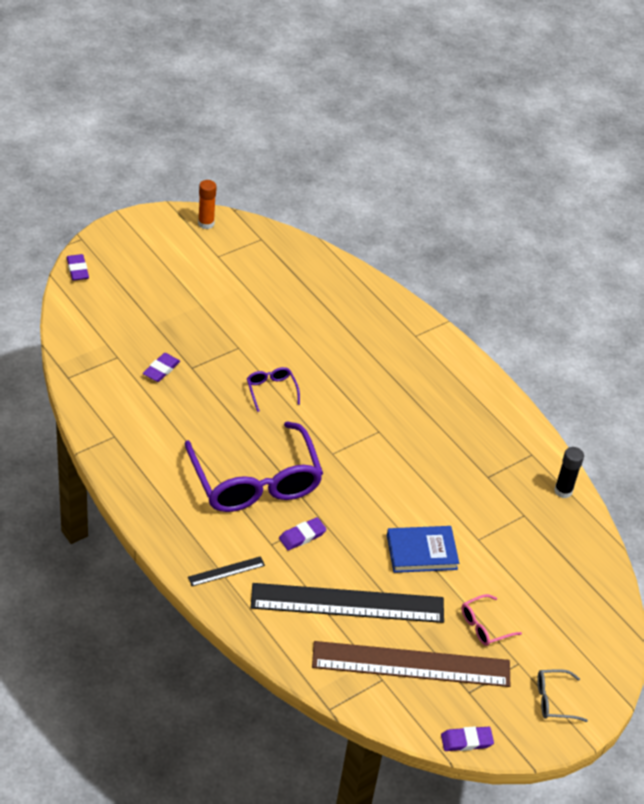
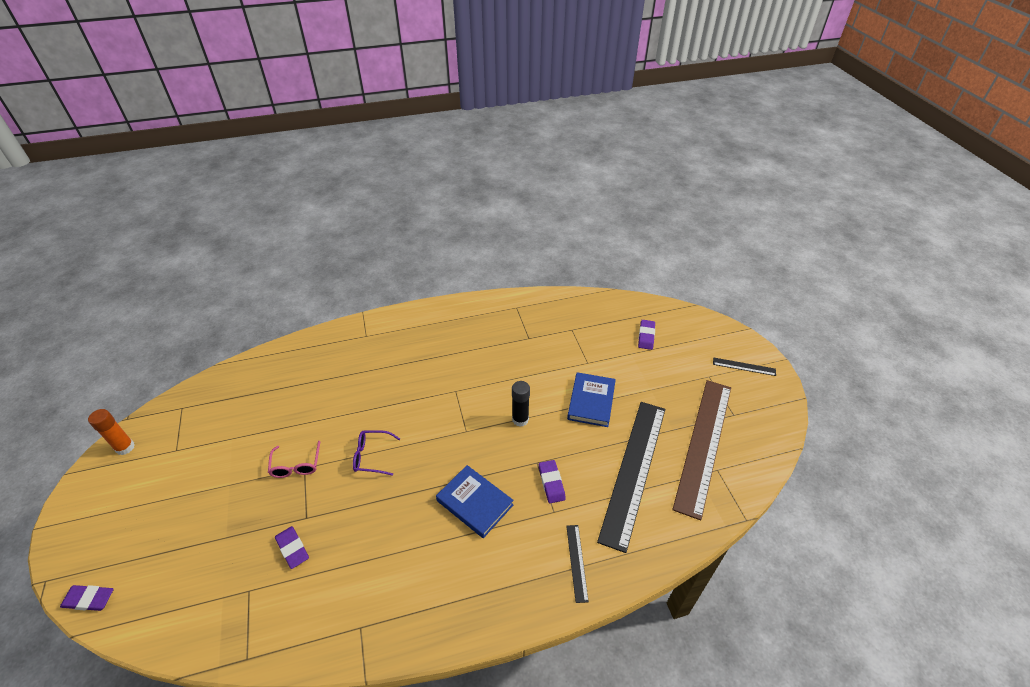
camera: 65 degrees left, 0 degrees up
purple glasses [185,421,323,512] -> blue book [436,465,514,538]
purple eraser [441,726,494,751] -> purple eraser moved to [638,320,655,350]
pink glasses [462,594,522,646] -> pink glasses moved to [268,441,320,478]
grey glasses [537,669,588,722] -> black ruler [713,357,776,376]
black glue stick [554,447,584,498] -> black glue stick moved to [512,381,530,427]

